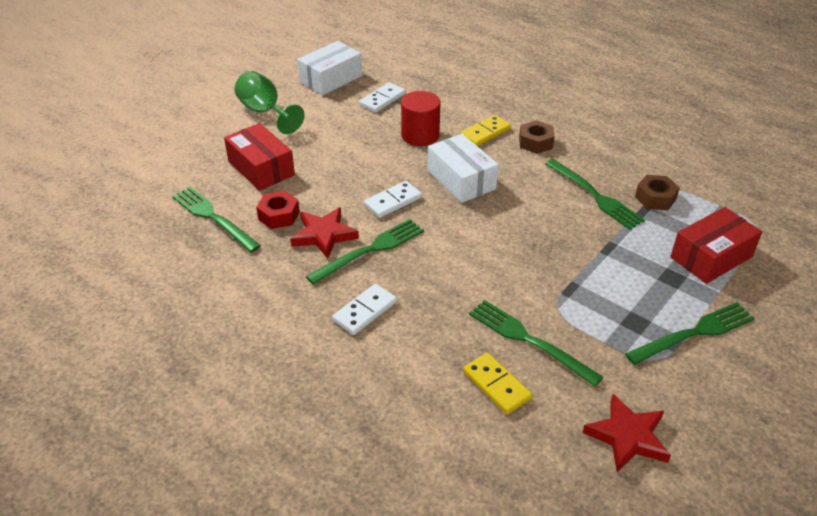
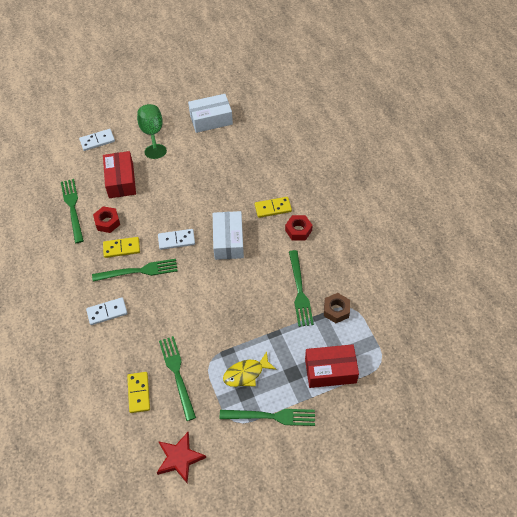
camera: 30 degrees right, 15 degrees up
red star [290,207,359,259] -> yellow domino [103,237,140,258]
white domino [359,82,406,113] -> white domino moved to [79,129,115,151]
red cylinder [401,91,440,146] -> none
brown nut [519,120,555,154] -> red nut [285,215,313,241]
none -> yellow fish [223,351,277,387]

